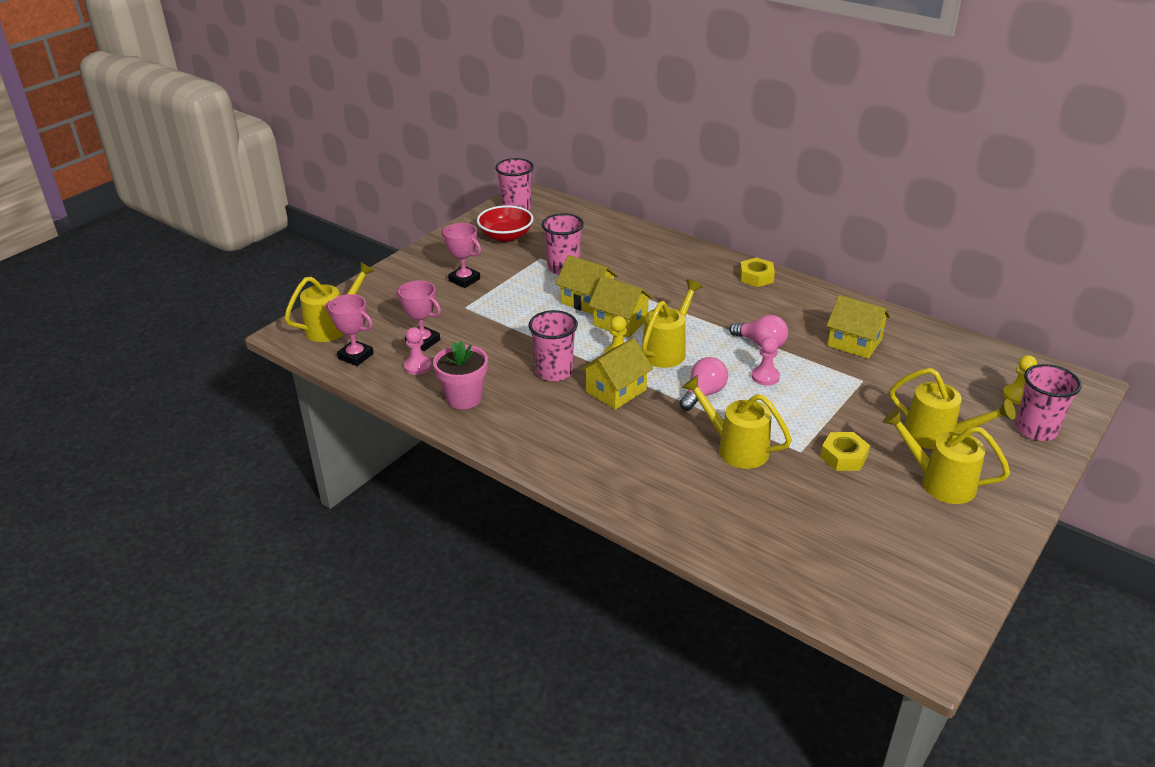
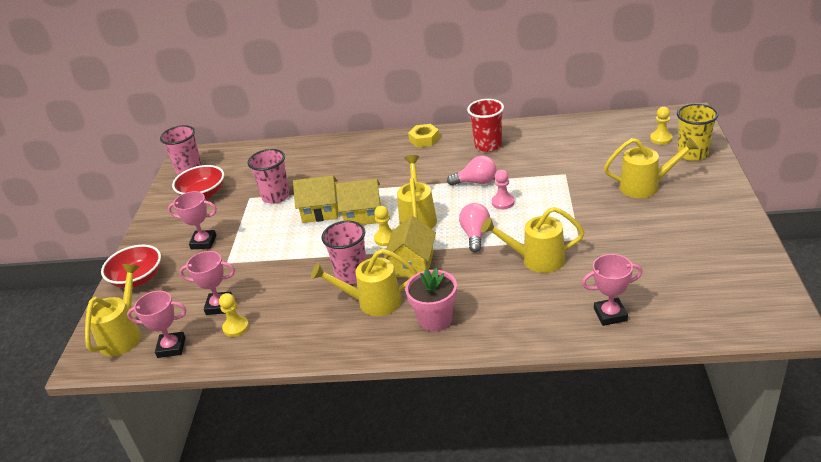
camera: 30 degrees left, 0 degrees up
pink pawn [404,327,432,375] -> yellow pawn [219,293,249,337]
pink flower pot [433,341,488,409] -> pink flower pot moved to [405,268,457,331]
yellow nut [820,432,870,471] -> none
yellow house [826,295,891,359] -> none
yellow watering can [883,409,1010,504] -> yellow watering can moved to [311,249,417,316]
pink cup [1015,364,1081,441] -> yellow cup [677,104,718,161]
none -> red bowl [101,245,161,288]
none -> red cup [467,99,504,152]
none -> pink trophy [582,254,642,326]

